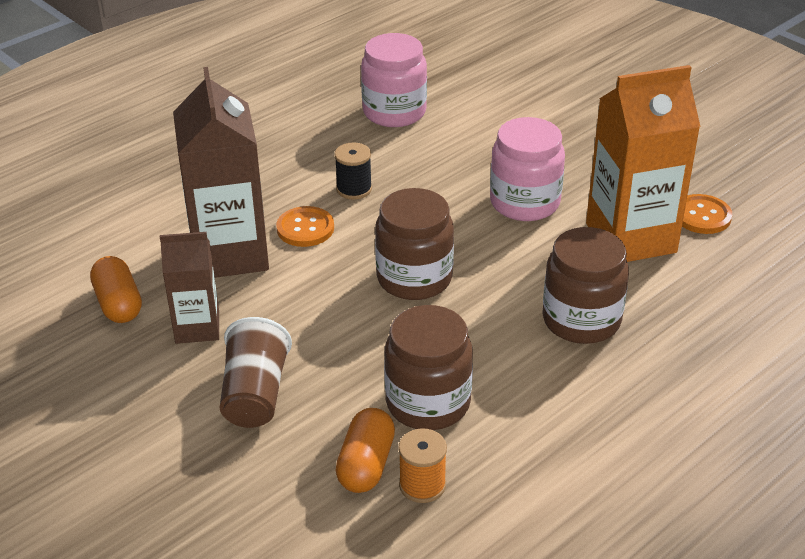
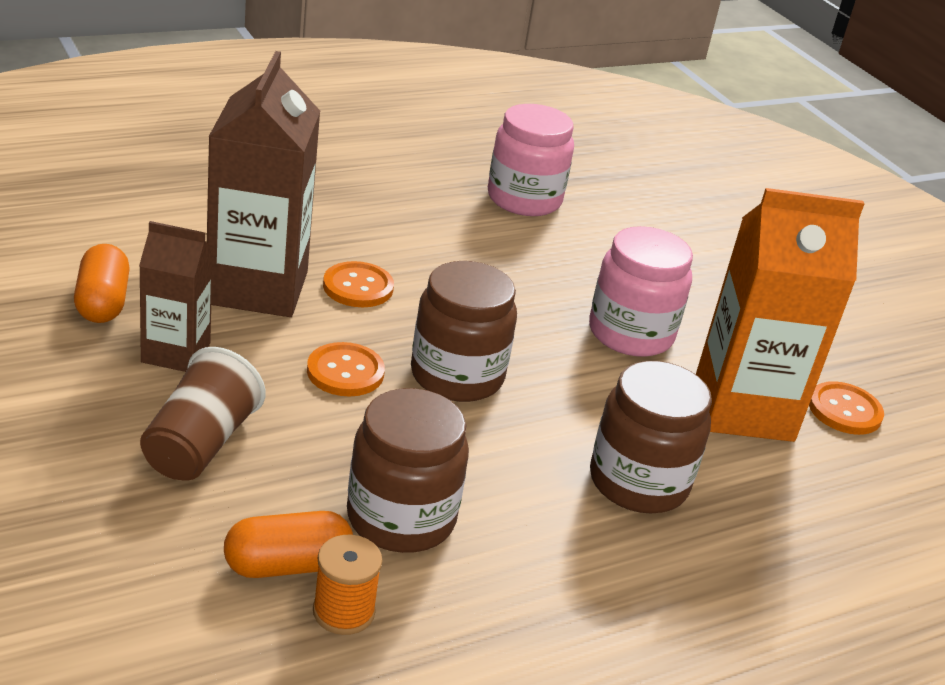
camera: 10 degrees right, 5 degrees down
black spool [334,142,372,199] -> none
orange capsule [335,408,395,493] -> orange capsule turned 45 degrees clockwise [224,511,353,578]
none -> orange button [307,342,385,396]

